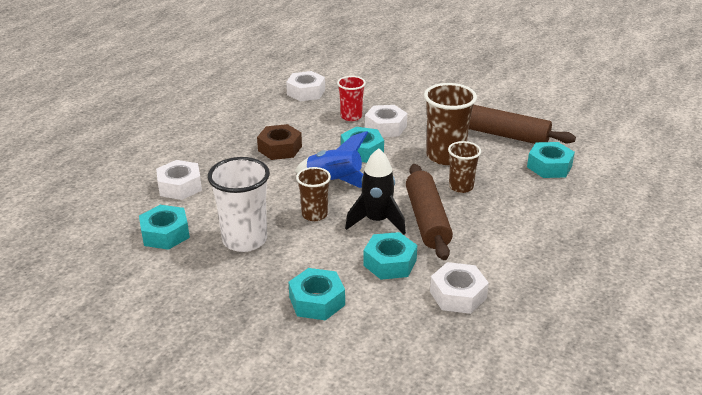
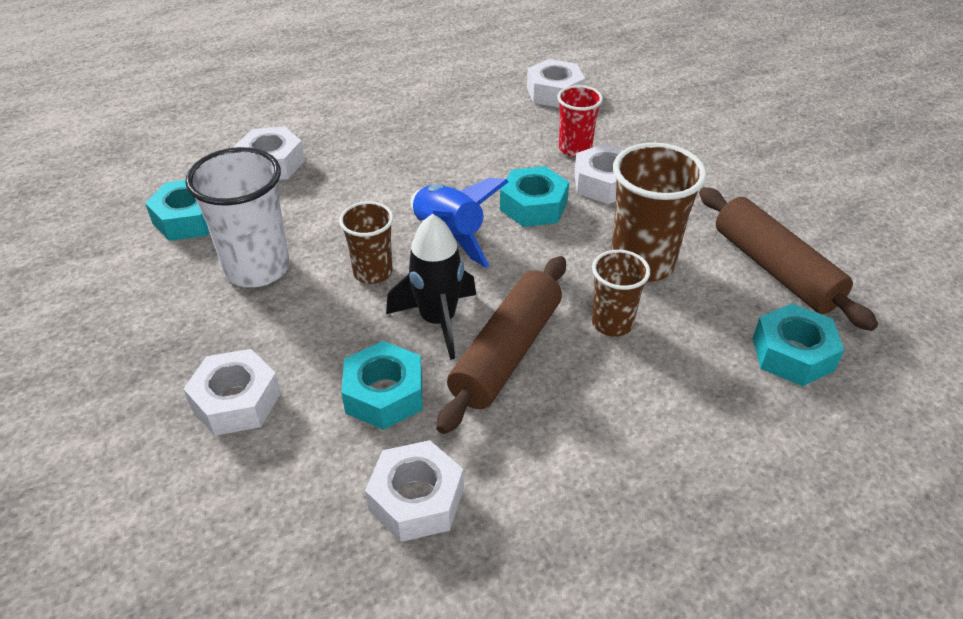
camera: 35 degrees right, 10 degrees up
brown nut [257,124,302,160] -> none
turquoise nut [288,268,345,320] -> white nut [184,349,281,436]

